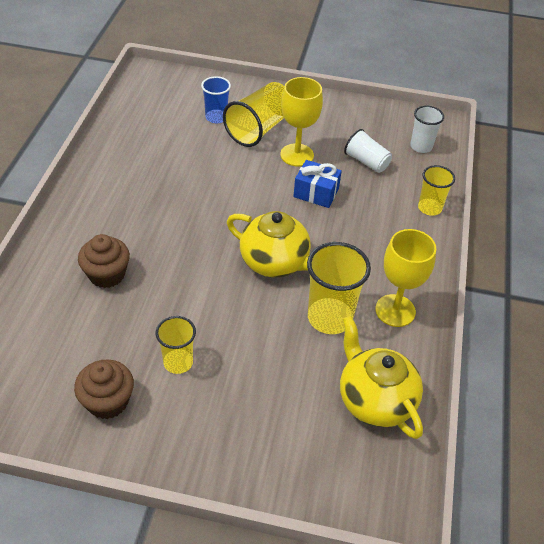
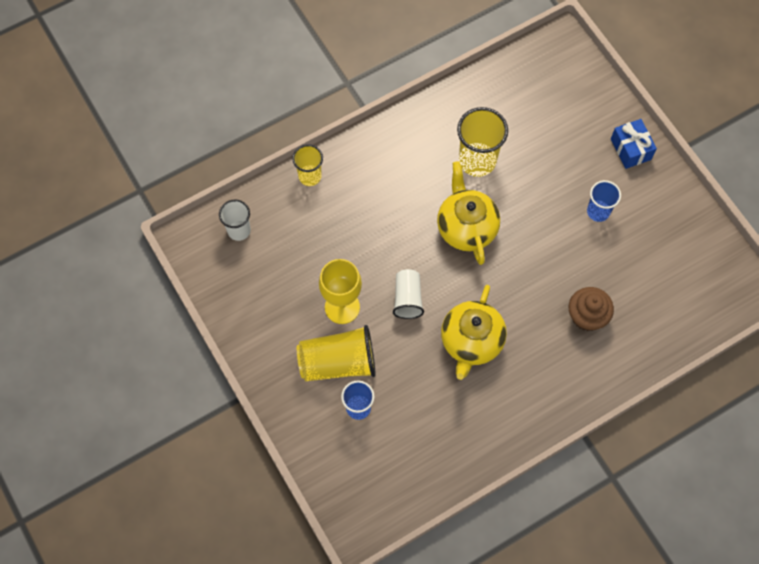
camera: 130 degrees left, 20 degrees up
brown cupcake [74,359,134,419] -> none
yellow cup [156,316,196,374] -> blue cup [587,180,621,222]
blue gift [293,160,342,208] -> blue gift moved to [611,119,657,169]
yellow teapot [340,316,423,439] -> yellow teapot moved to [441,285,507,380]
white cup [344,129,392,173] -> white cup moved to [393,269,424,319]
yellow goblet [375,229,436,327] -> none

